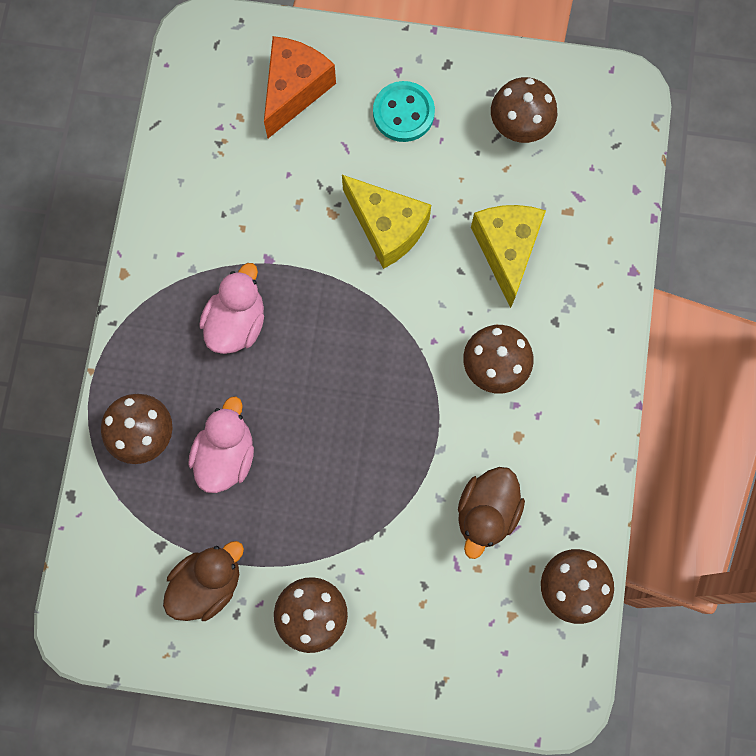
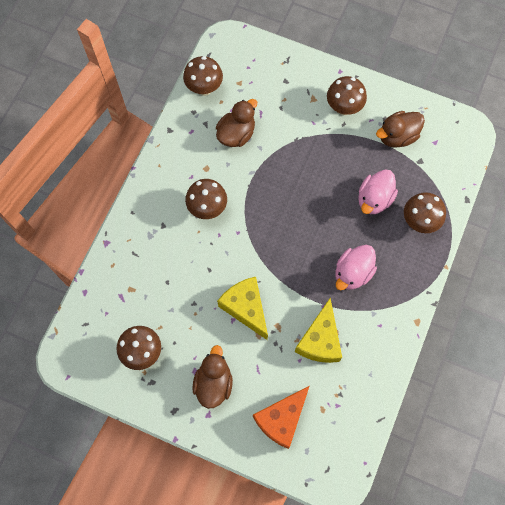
camera: 165 degrees left, 5 degrees down
turquoise button [373,81,435,142] -> brown duck [192,345,233,409]
yellow cheese [471,205,546,308] -> yellow cheese moved to [295,298,342,363]

